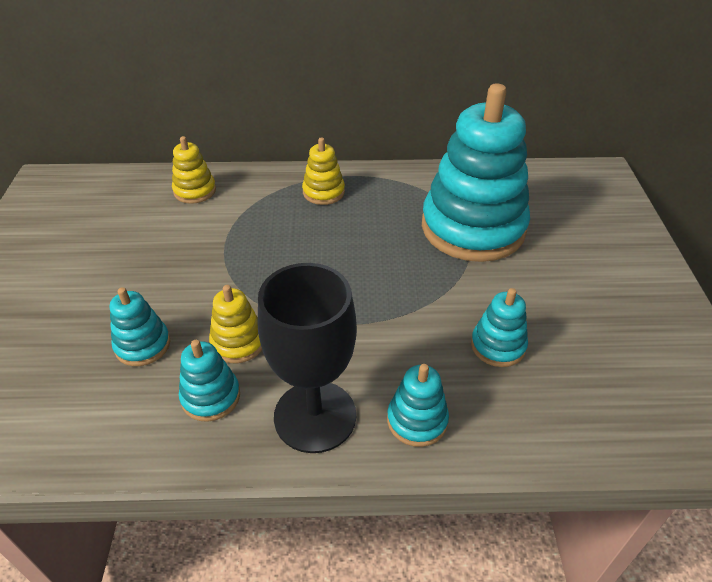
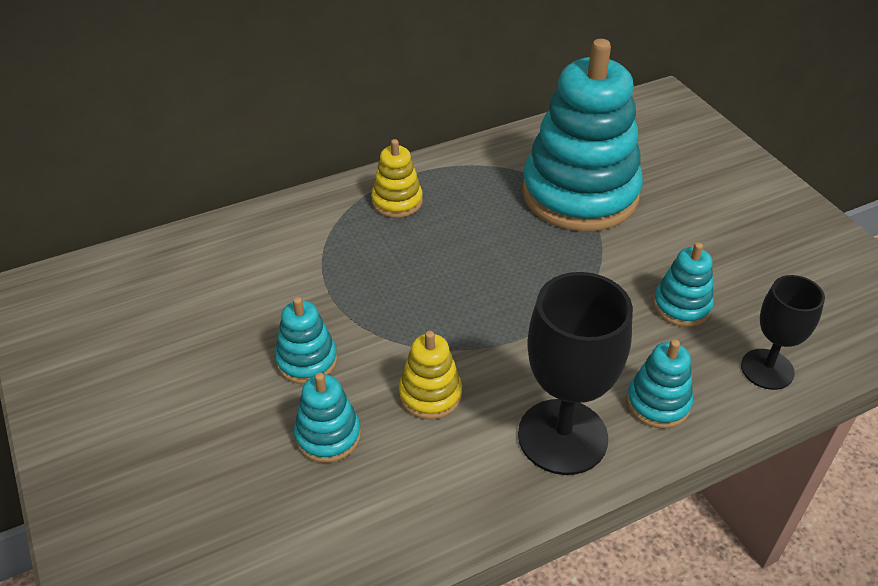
camera: 25 degrees left, 0 degrees up
yellow stacking toy [172,136,216,204] -> none
turquoise stacking toy [179,340,240,422] -> turquoise stacking toy moved to [275,297,337,384]
none -> black goblet [741,275,825,390]

